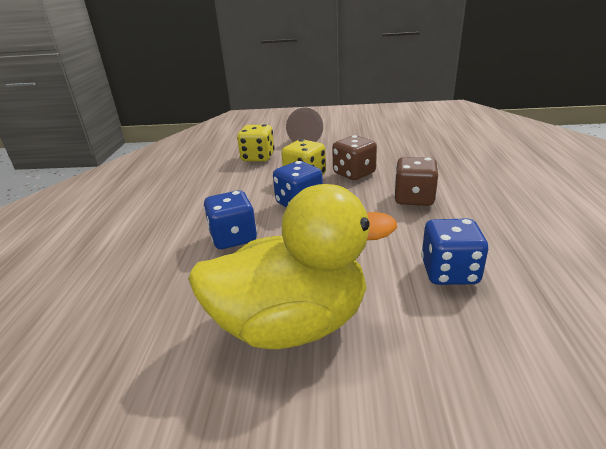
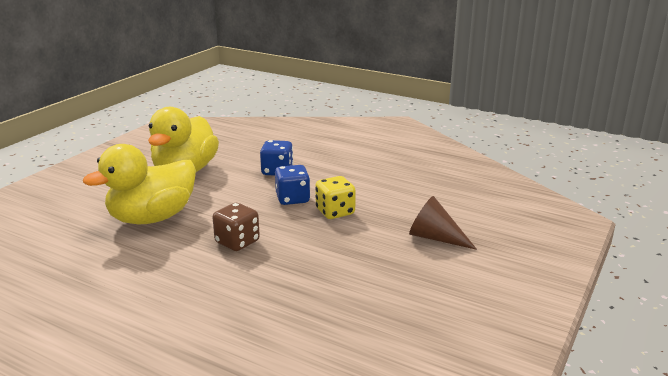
camera: 115 degrees right, 5 degrees down
yellow dice [237,124,275,162] -> none
brown dice [332,135,377,180] -> none
blue dice [421,218,489,285] -> yellow duck [83,144,196,224]

